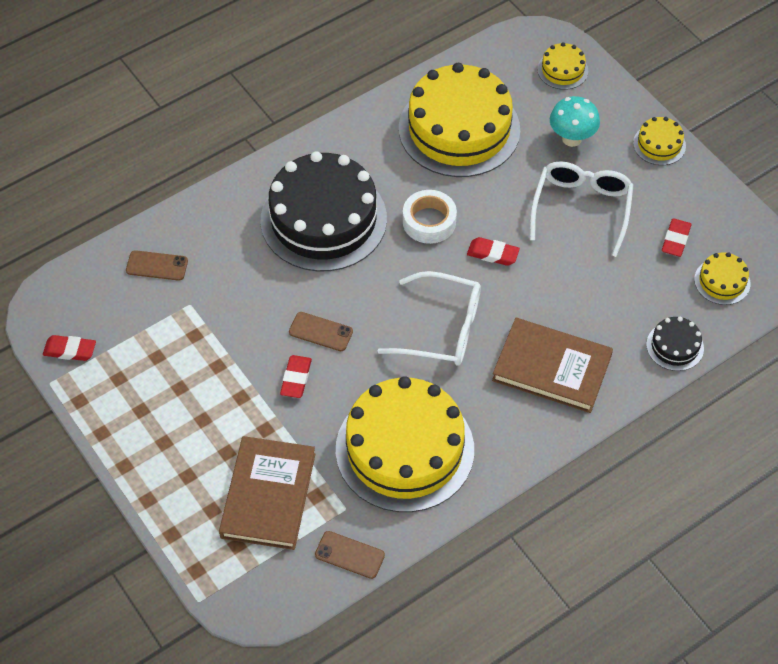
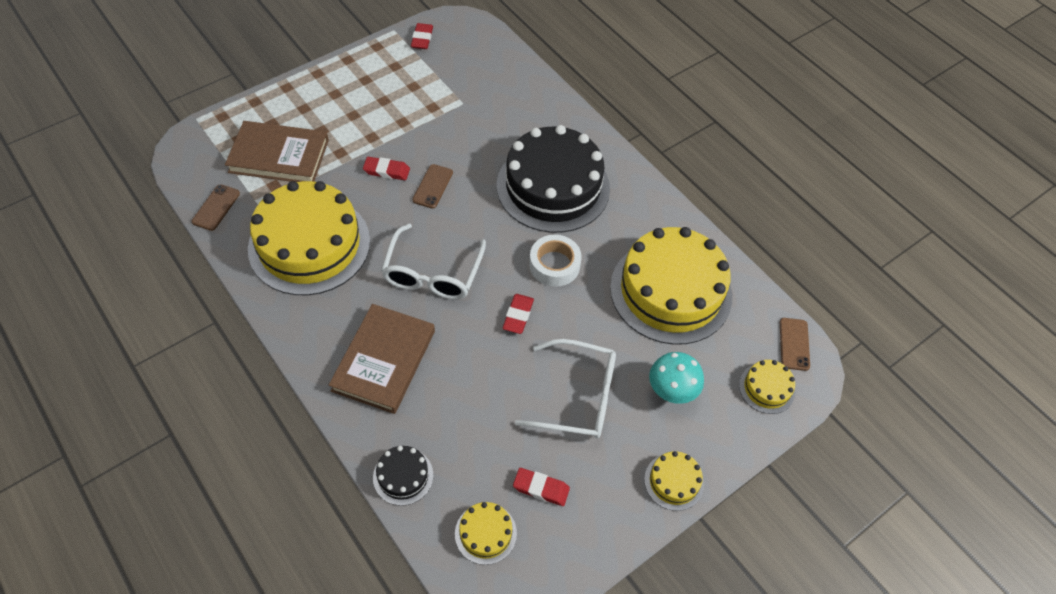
camera: 85 degrees right, 0 degrees up
brown phone [126,250,188,281] -> brown phone moved to [780,318,810,371]

